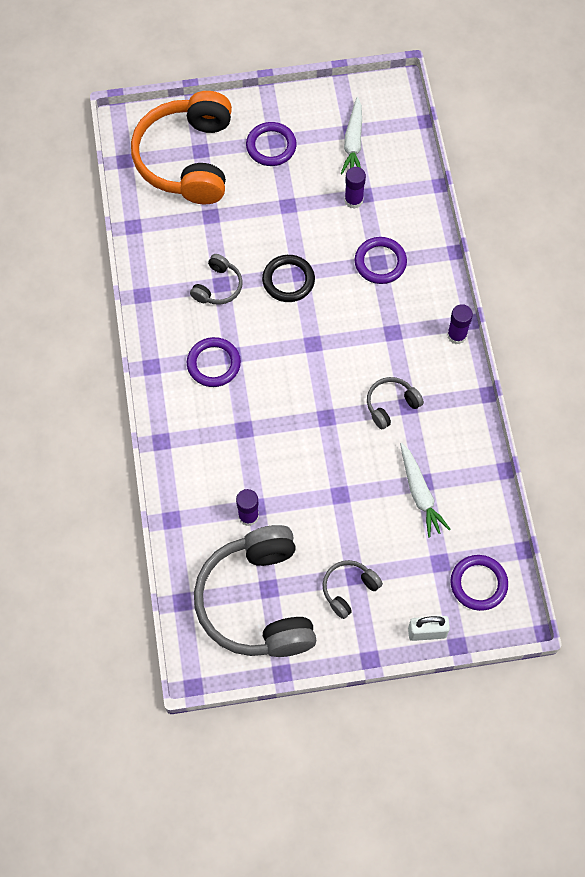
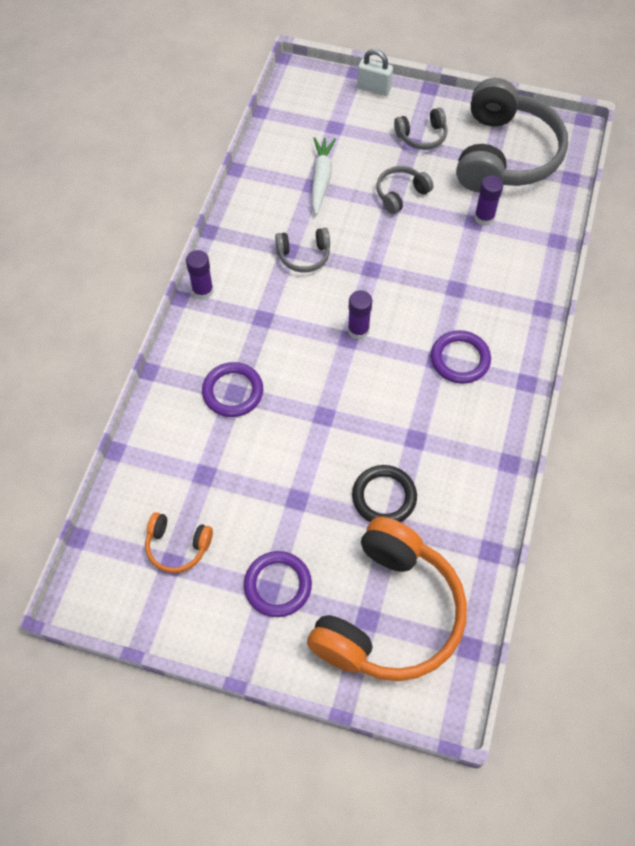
camera: 155 degrees left, 5 degrees down
grey headphones [190,254,243,305] -> grey headphones moved to [376,166,433,214]
black ring [262,255,315,302] -> black ring moved to [352,465,417,522]
white carrot [341,97,362,174] -> orange headphones [145,512,213,573]
purple glue stick [344,167,366,209] -> purple glue stick moved to [348,290,372,340]
purple ring [450,555,508,611] -> none

